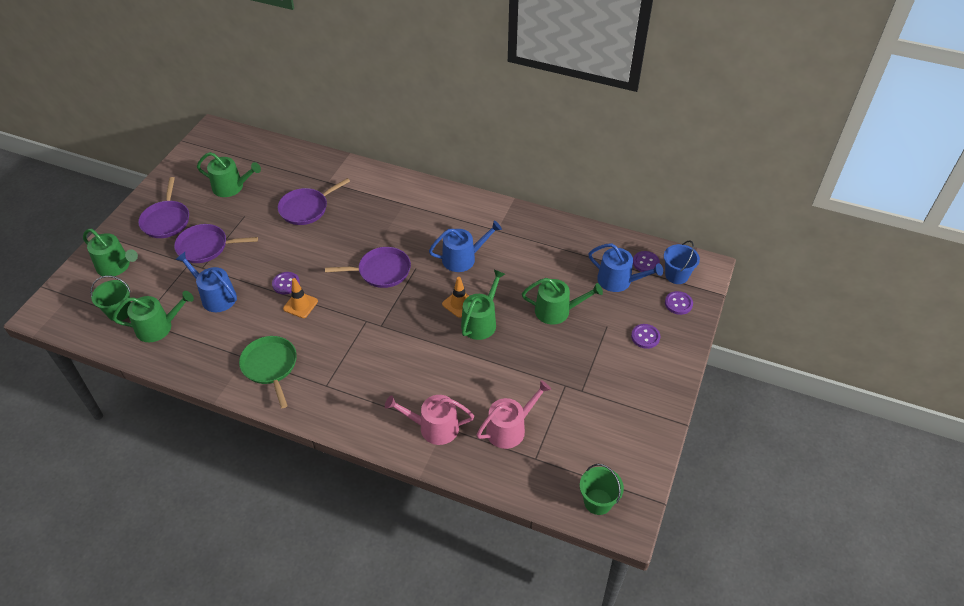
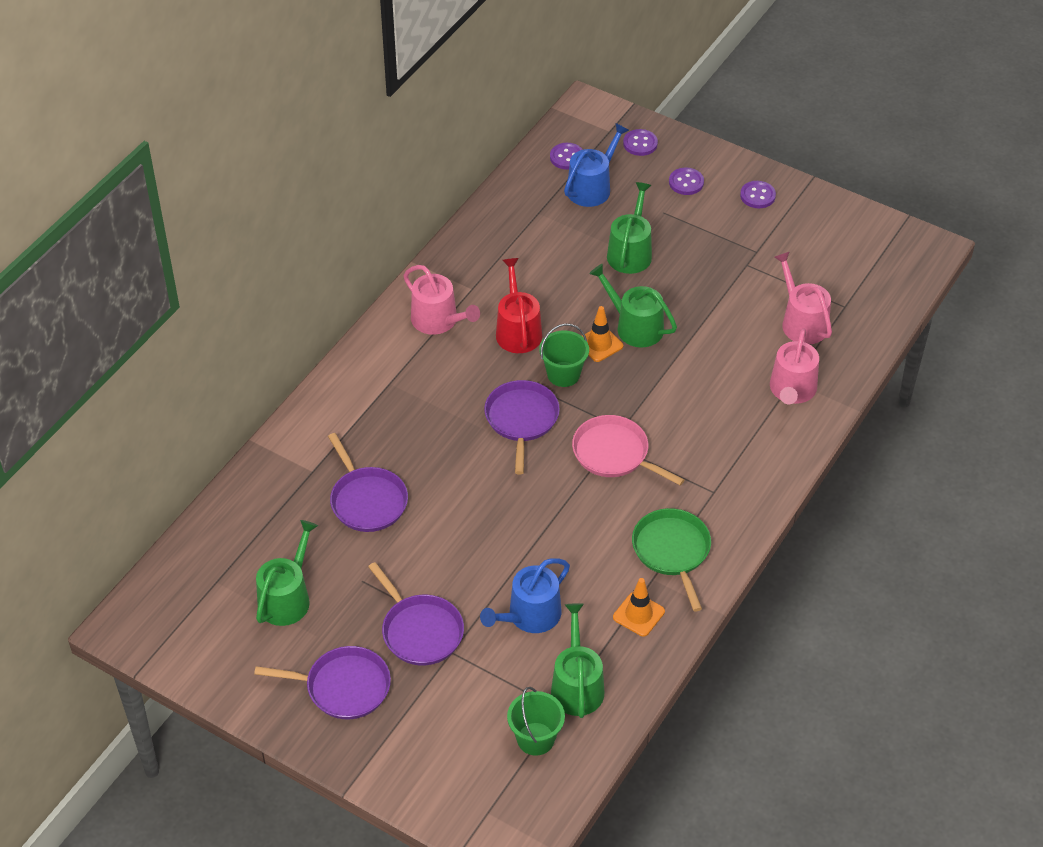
camera: 80 degrees left, 0 degrees up
green watering can [83,229,138,276] -> none
purple pan [174,224,258,263] -> purple pan turned 45 degrees counterclockwise [368,562,464,665]
green pan [239,336,297,408] -> green pan turned 90 degrees clockwise [632,508,711,612]
purple button [272,272,300,294] -> purple button moved to [740,181,776,208]
orange traffic cone [283,278,318,318] -> orange traffic cone moved to [613,578,665,637]
blue watering can [429,221,502,272] -> red watering can [496,258,542,353]
green bucket [580,464,624,515] -> green bucket moved to [539,324,589,387]
blue bucket [664,241,700,284] -> none
none -> pink watering can [403,265,480,335]
none -> pink pan [572,415,685,486]

